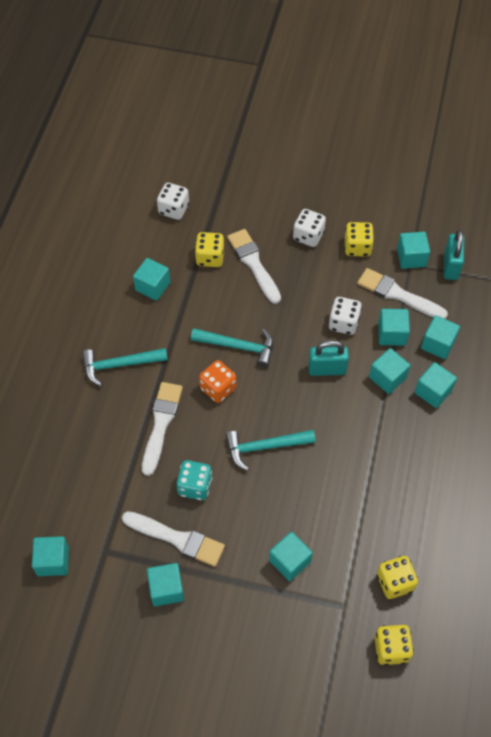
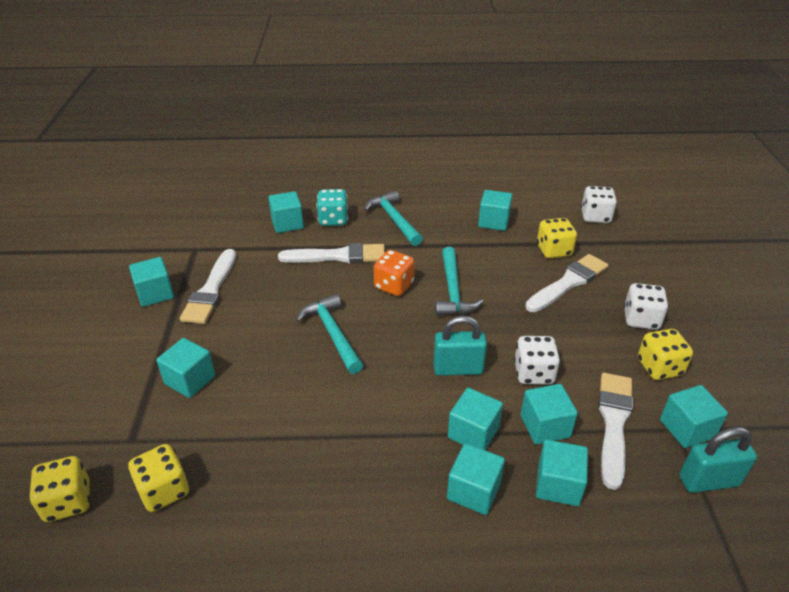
camera: 75 degrees right, 20 degrees down
turquoise cube [32,536,69,576] -> turquoise cube moved to [268,191,304,233]
turquoise dice [177,460,212,500] -> turquoise dice moved to [316,189,348,226]
turquoise padlock [308,340,349,376] -> turquoise padlock turned 75 degrees counterclockwise [433,316,487,376]

